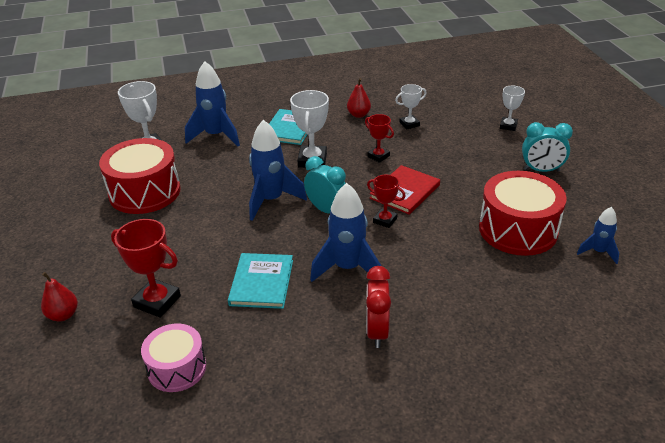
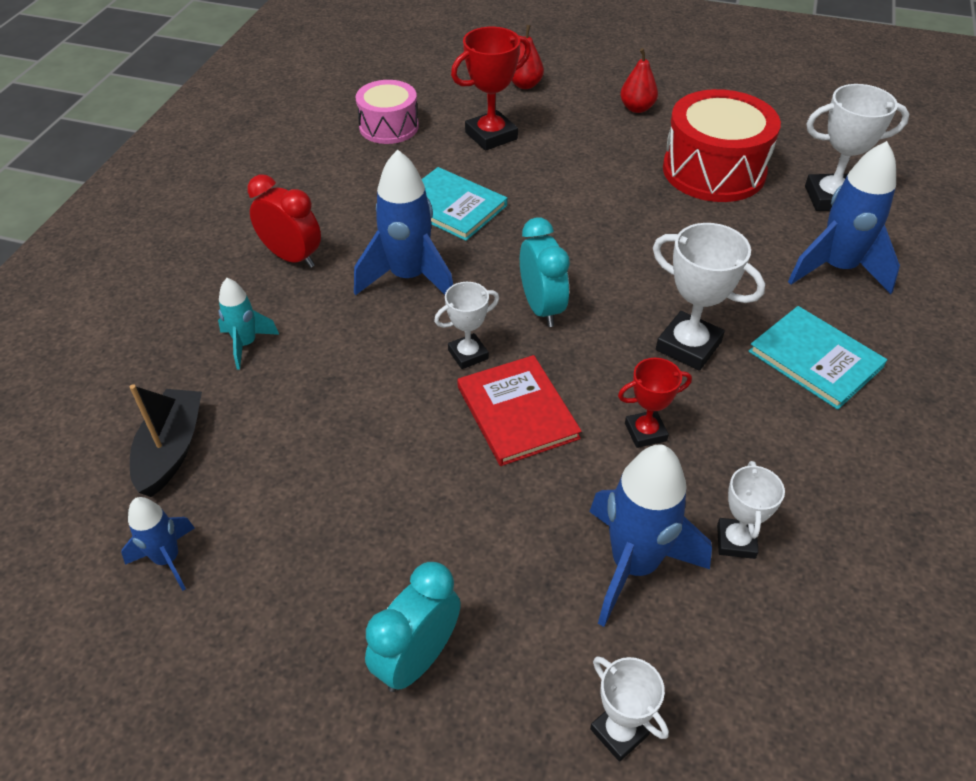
camera: 120 degrees right, 10 degrees up
blue rocket [249,120,307,221] -> blue rocket moved to [589,445,712,627]
turquoise clock [304,156,346,213] -> turquoise clock turned 90 degrees counterclockwise [520,217,570,327]
red pear [347,78,371,118] -> red pear moved to [620,48,658,113]
red trophy [367,175,406,228] -> white trophy [434,282,499,369]
red drum [479,171,567,256] -> none
none -> black boat [130,384,202,497]
none -> turquoise rocket [218,278,279,370]

